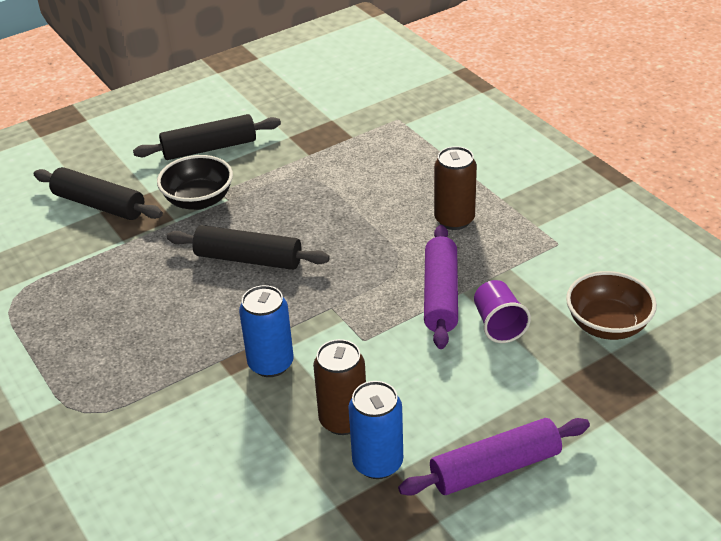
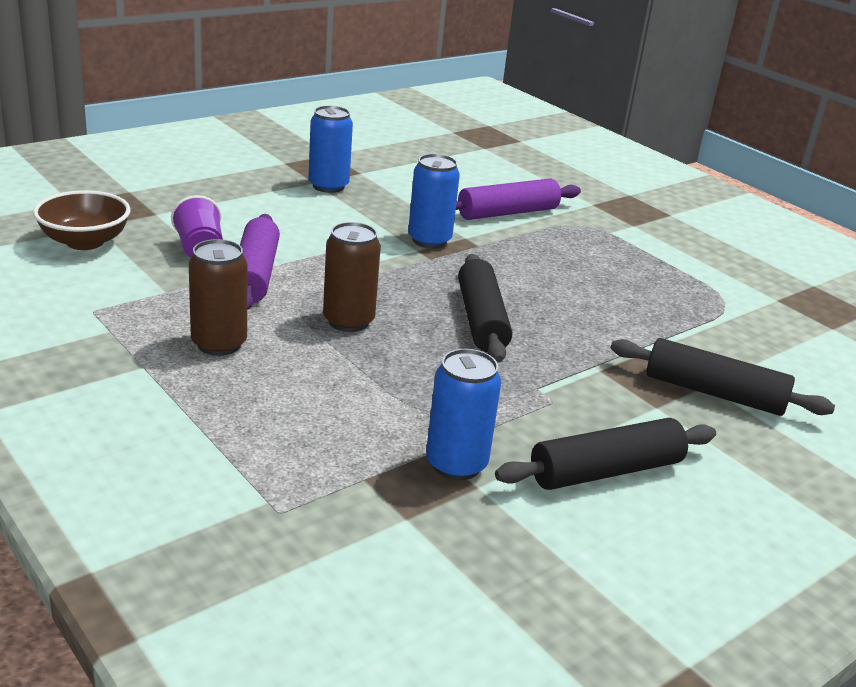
camera: 170 degrees right, 10 degrees down
black bowl [157,155,233,210] -> none
black rolling pin [167,225,330,270] -> black rolling pin turned 75 degrees clockwise [458,254,512,363]
brown can [313,339,366,435] -> brown can moved to [323,222,381,332]
purple rolling pin [398,418,590,496] -> purple rolling pin moved to [456,179,581,220]
none -> blue can [426,349,501,480]

